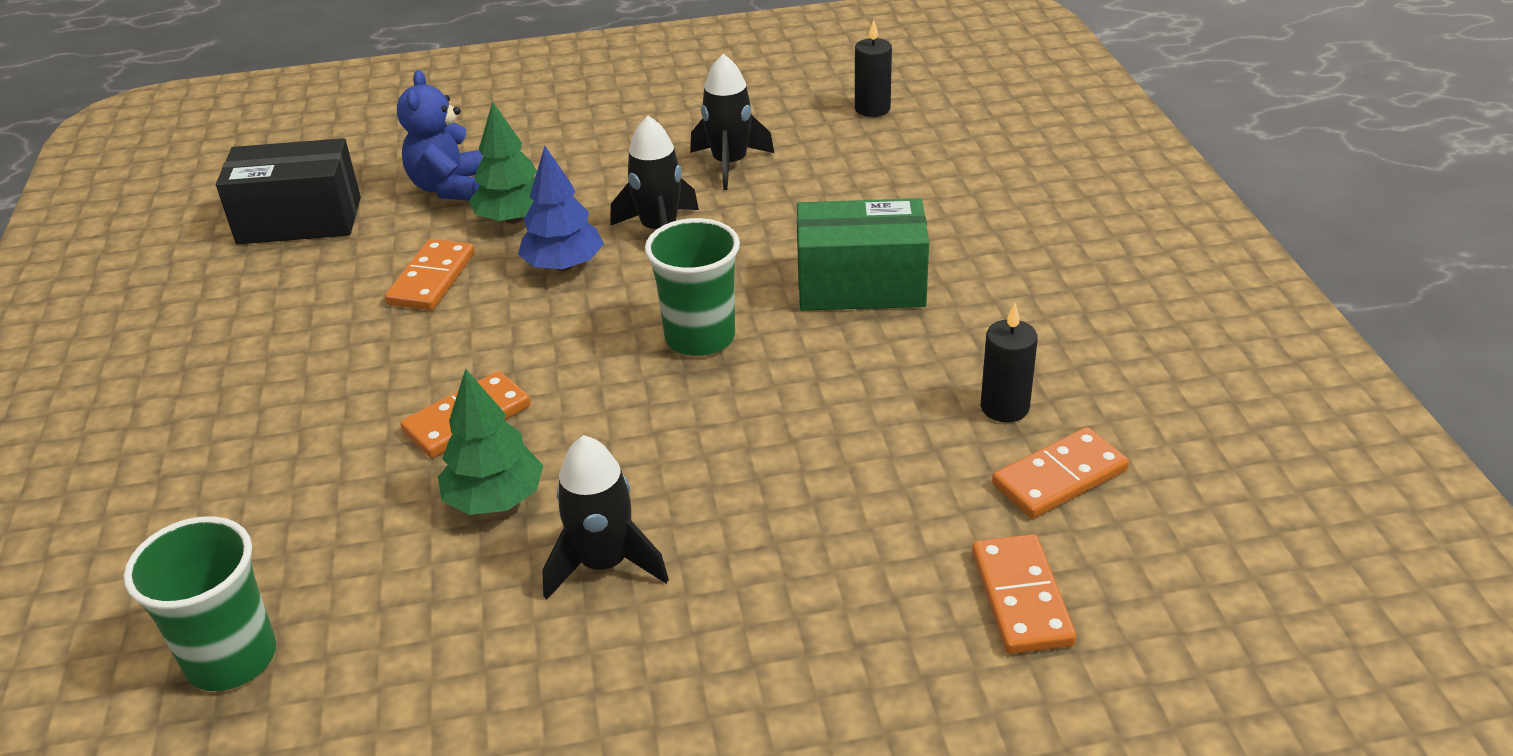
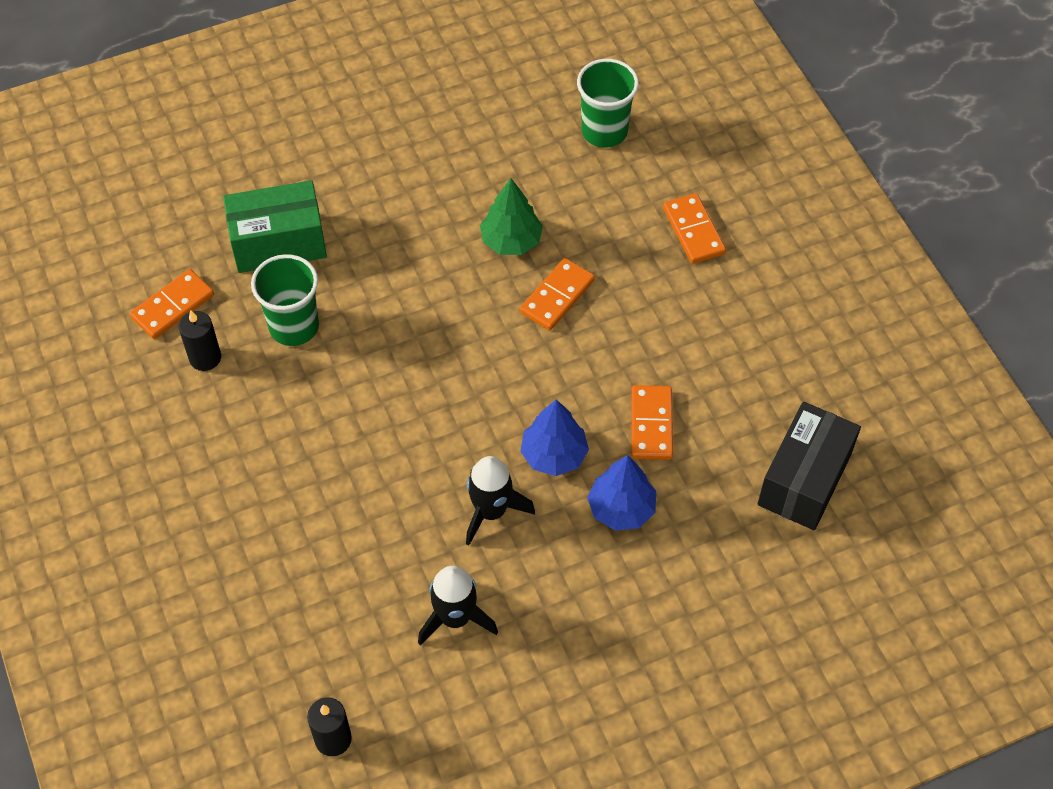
camera: 165 degrees right, 20 degrees up
black box [216,138,361,244] -> black box turned 45 degrees counterclockwise [758,402,861,530]
blue teddy bear [397,70,483,200] -> none
green tree [469,102,537,224] -> blue tree [587,455,656,530]
black rocket [542,435,669,600] -> none
green cup [645,218,740,356] -> green cup moved to [251,254,319,346]
green box [797,198,929,311] -> green box moved to [223,180,327,273]
orange domino [972,534,1077,654] -> orange domino moved to [663,193,726,264]

